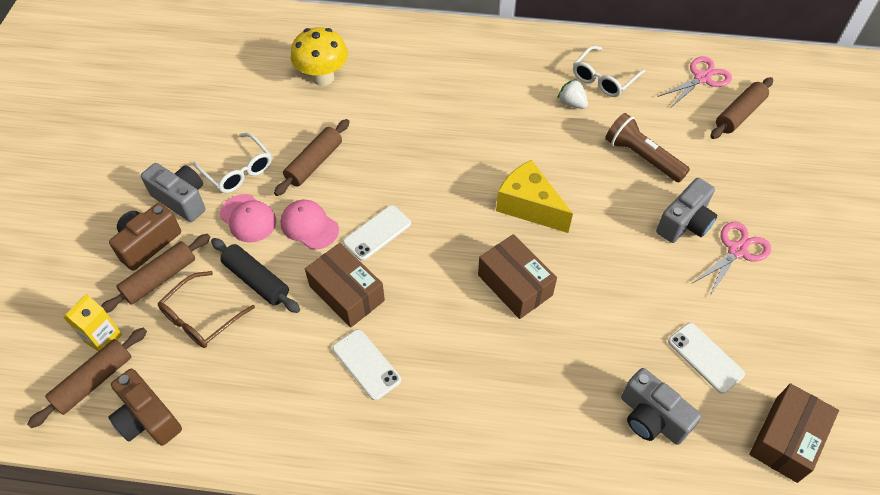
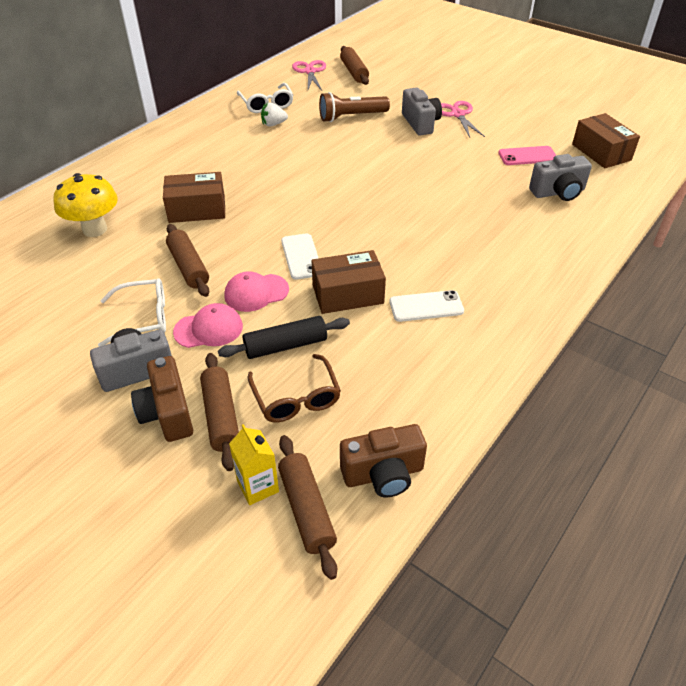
camera: 60 degrees left, 10 degrees down
brown box [478,234,557,319] -> brown box moved to [163,172,225,223]
yellow cheese [496,160,573,233] -> none
white phone [668,323,745,394] -> pink phone [498,146,556,165]

